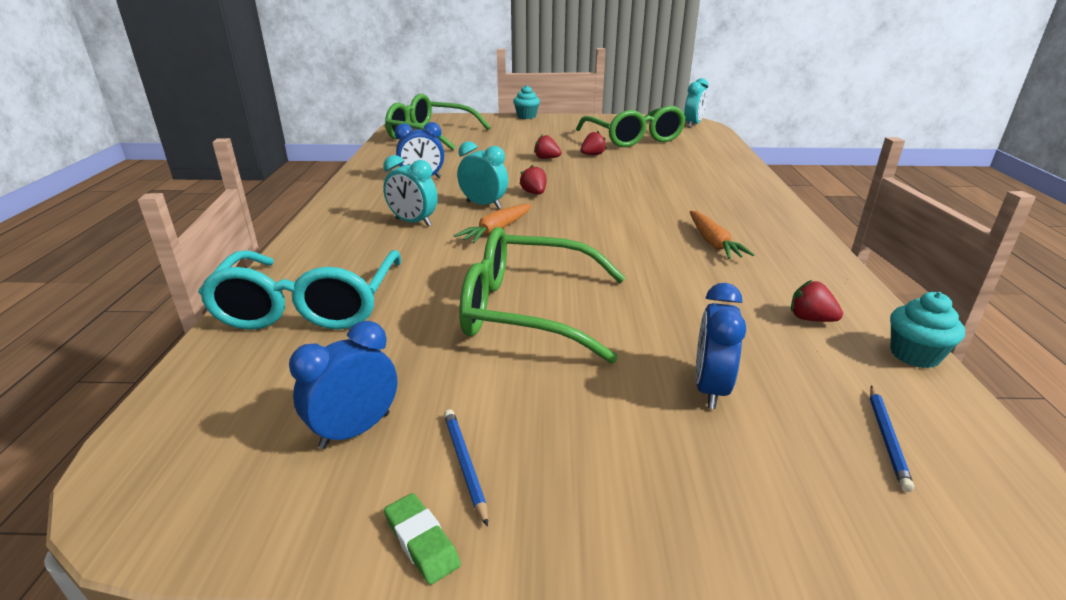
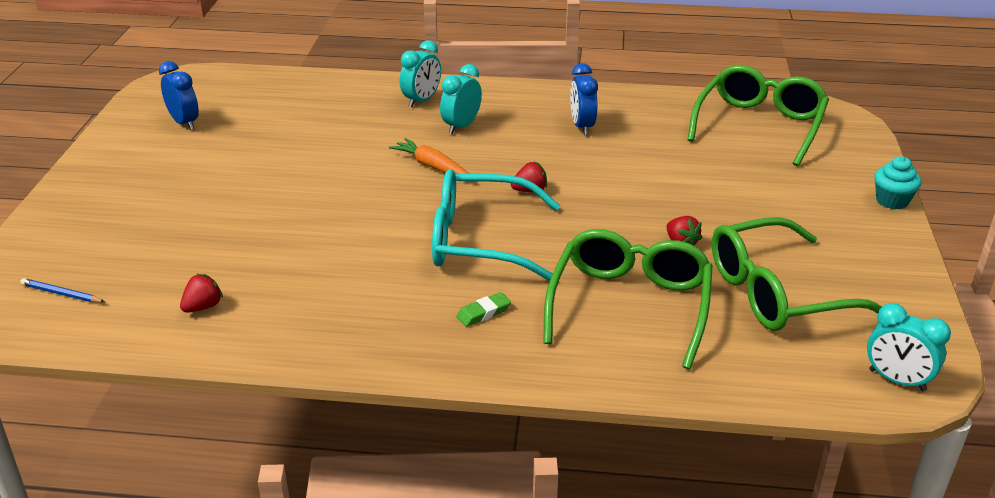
camera: 95 degrees right, 5 degrees up
turquoise glasses [198,250,402,330] -> turquoise glasses moved to [432,169,560,281]
green eraser [384,493,461,585] -> green eraser moved to [456,292,511,327]
blue pencil [444,409,488,527] -> none
turquoise clock [457,141,508,209] -> turquoise clock moved to [400,40,441,107]
green glasses [459,227,626,364] -> green glasses moved to [543,229,713,369]
red strawberry [534,134,561,159] -> none
orange carrot [690,211,755,259] -> none
blue clock [695,283,746,409] -> none
turquoise cupcake [890,292,965,368] -> none

